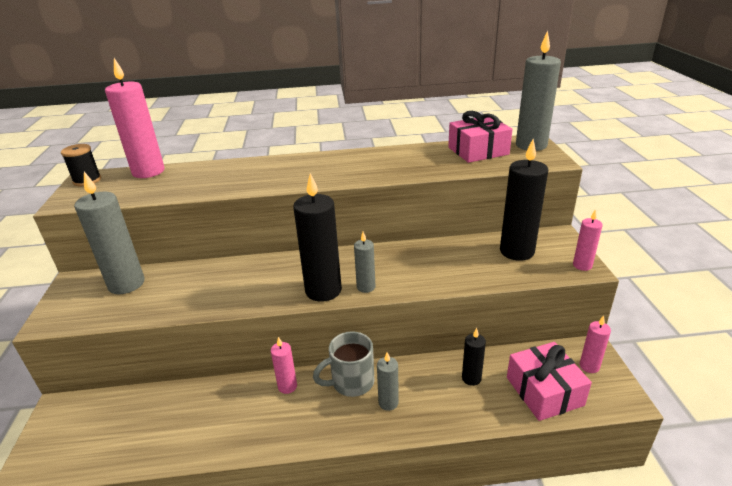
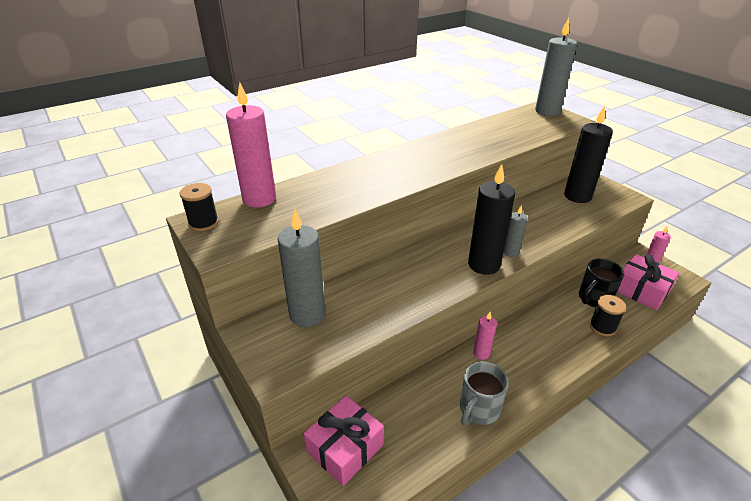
camera: 30 degrees left, 5 degrees up
grey mug [313,331,374,397] -> grey mug moved to [460,361,509,425]
grey candle [377,352,399,411] -> none
pink gift [448,111,513,163] -> pink gift moved to [304,396,384,486]
black candle [462,328,486,386] -> black mug [579,259,624,308]
pink candle [573,209,603,271] -> none
none -> black spool [589,295,626,336]

